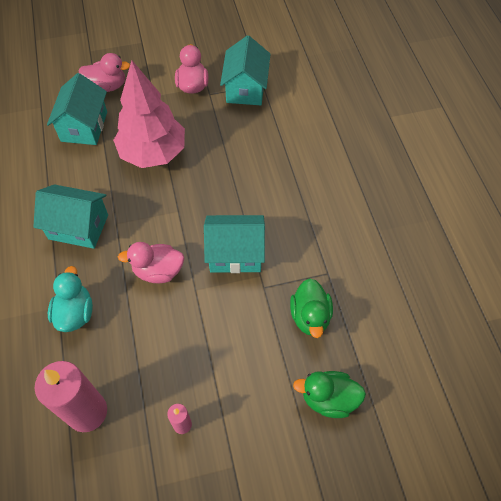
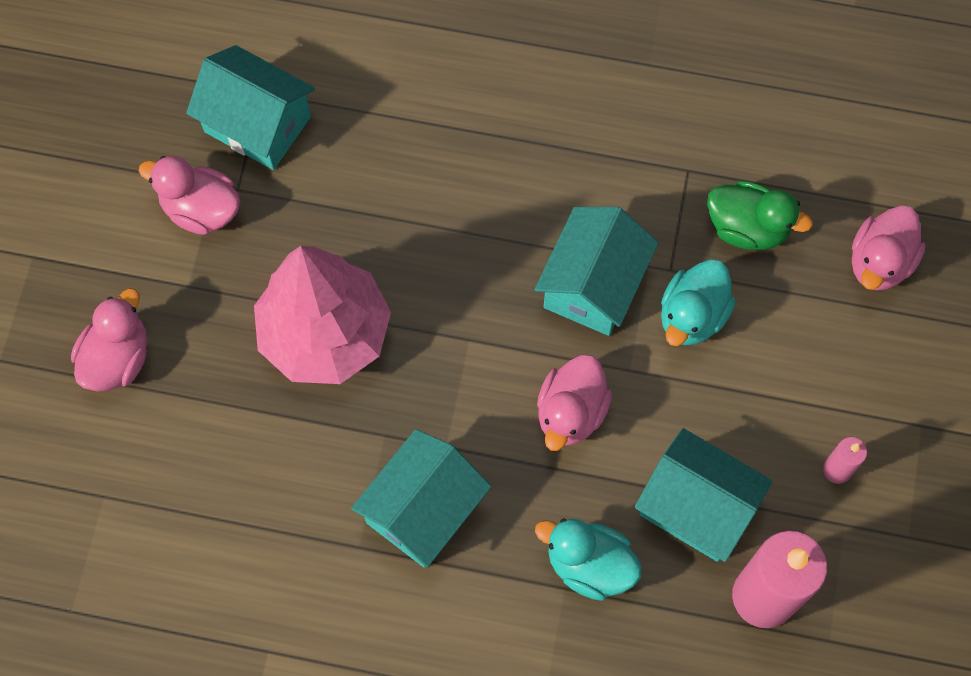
camera: 65 degrees left, 10 degrees up
turquoise house [47,73,107,145] -> turquoise house moved to [634,428,773,562]
green duck [293,371,366,418] -> pink duck [852,205,926,291]
none -> turquoise duck [661,259,736,346]

